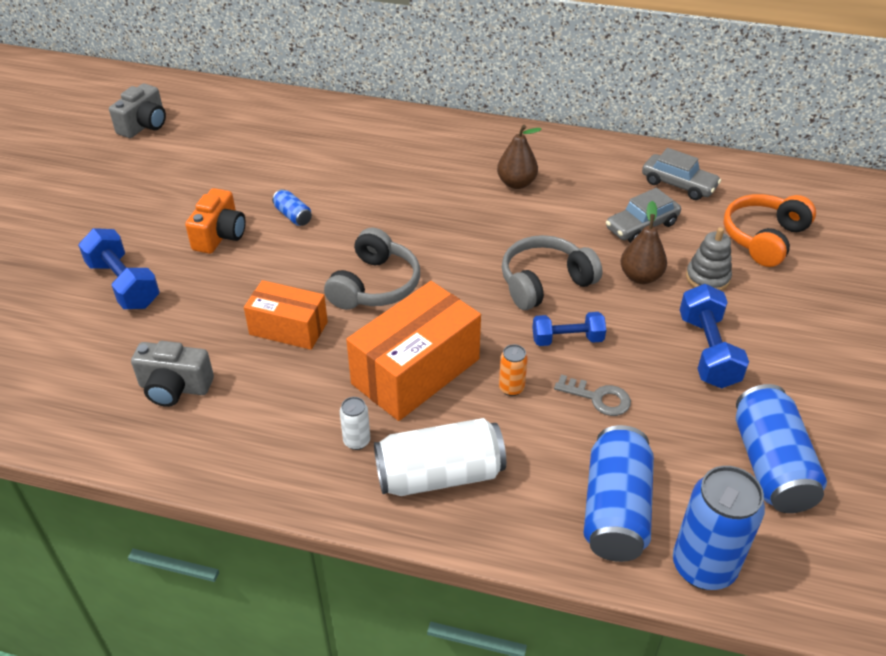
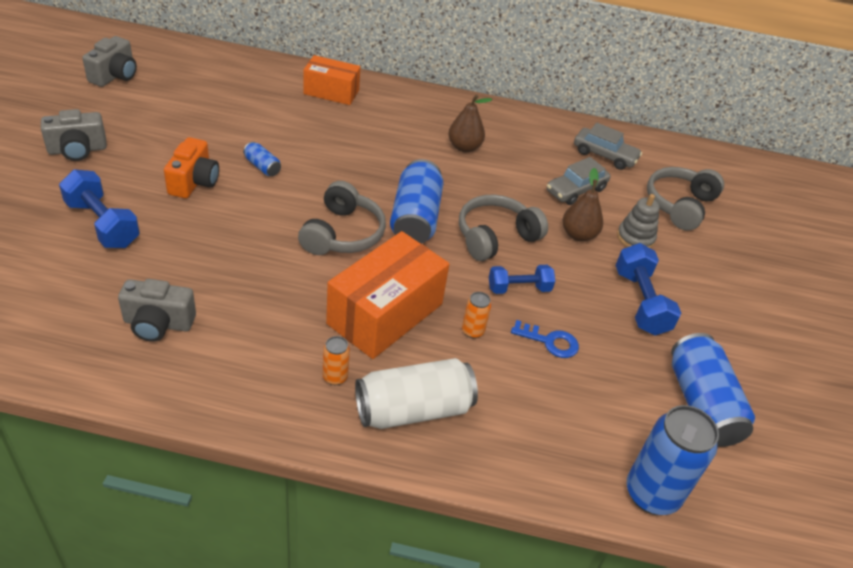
camera: 10 degrees left, 0 degrees up
orange box [244,280,328,350] -> orange box moved to [303,55,361,105]
white can [340,397,370,450] -> orange can [323,336,350,385]
grey key [554,374,631,416] -> blue key [511,320,579,358]
blue can [584,425,654,562] -> blue can moved to [390,159,444,244]
orange headphones [723,194,816,267] -> grey headphones [647,167,724,231]
none -> grey camera [41,109,107,161]

